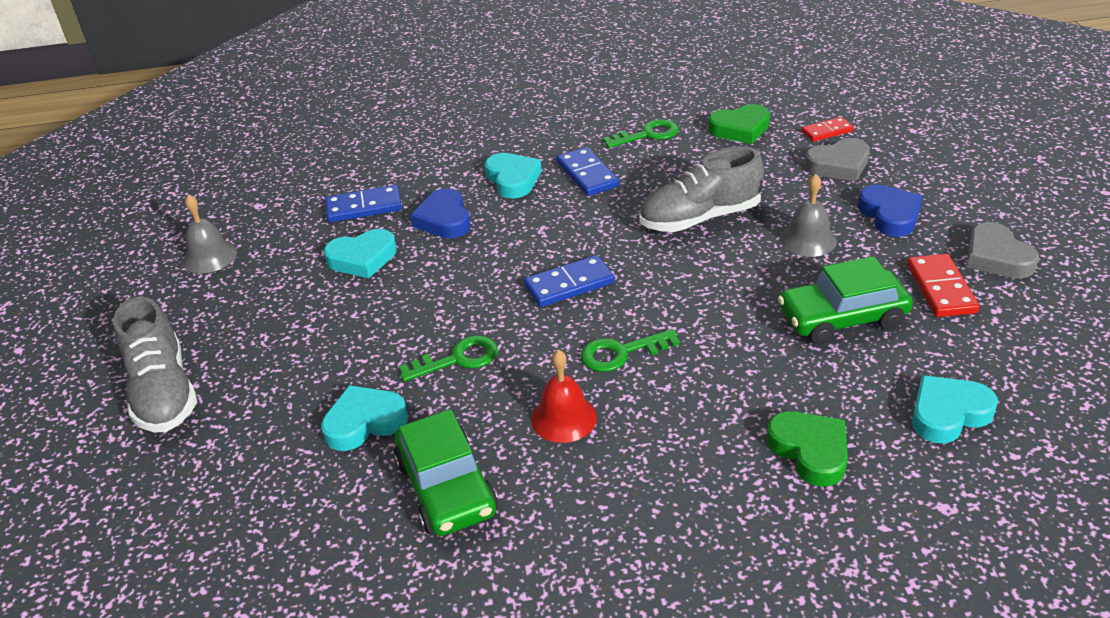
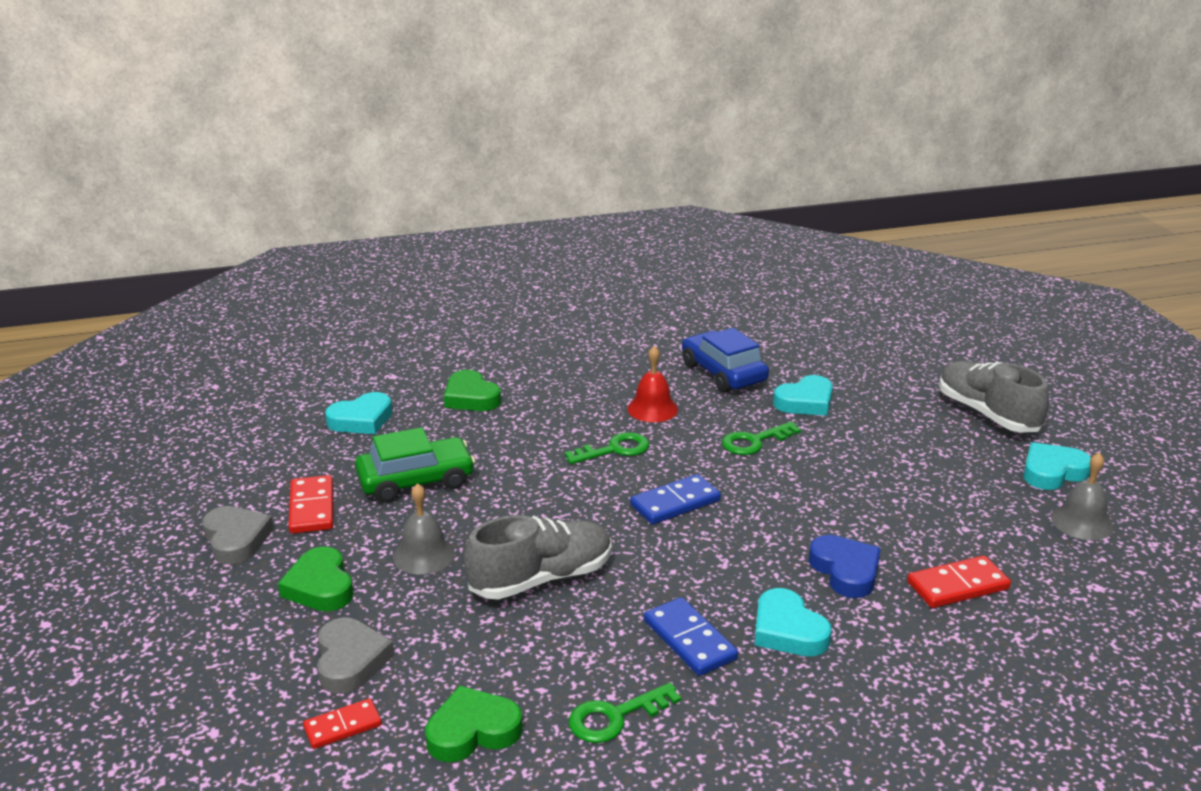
camera: 170 degrees right, 10 degrees down
turquoise heart [324,229,397,278] -> turquoise heart moved to [1023,442,1091,490]
blue domino [325,185,402,223] -> red domino [907,555,1011,608]
green car [394,409,498,536] -> blue car [682,328,769,392]
grey heart [805,138,870,181] -> grey heart turned 105 degrees clockwise [317,618,394,694]
blue heart [858,185,923,237] -> green heart [278,546,353,611]

